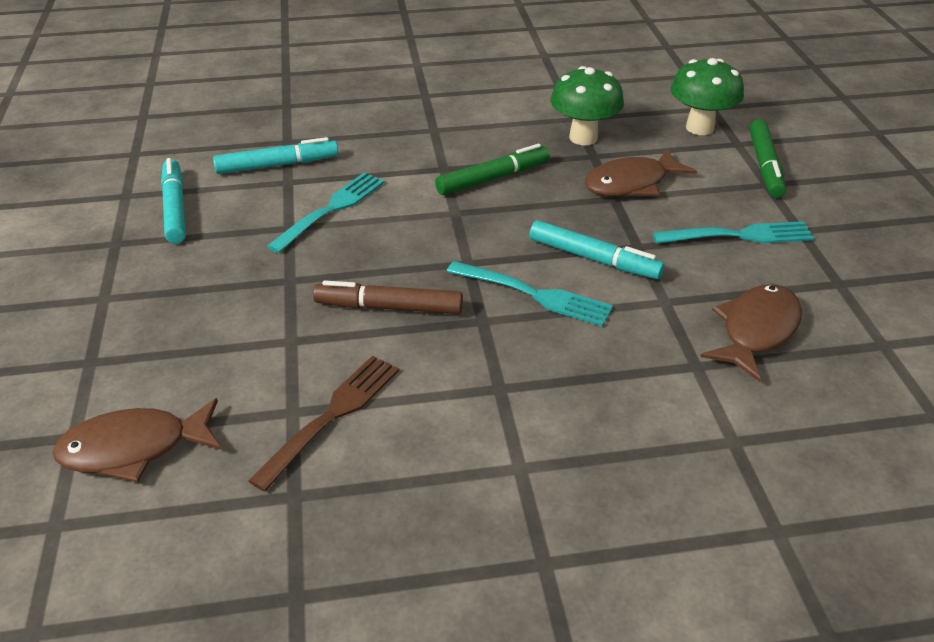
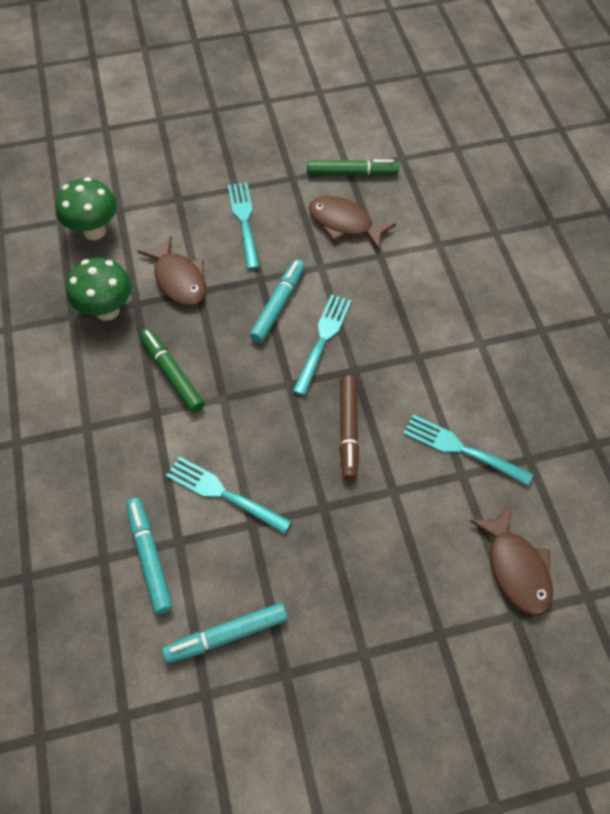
camera: 95 degrees left, 20 degrees up
brown fork [248,355,399,492] -> turquoise fork [403,415,533,486]
green marker [749,119,786,197] -> green marker moved to [307,160,399,176]

